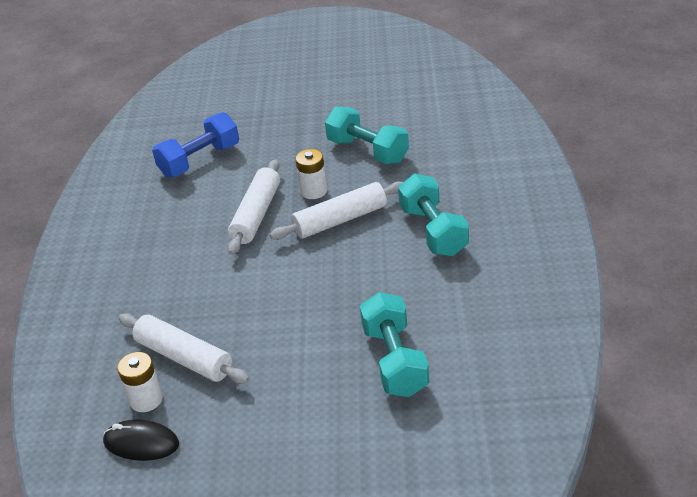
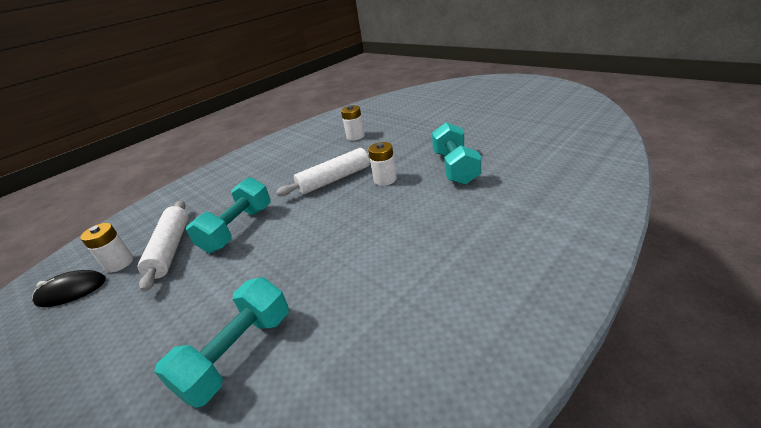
camera: 45 degrees right, 5 degrees down
black mouse [103,419,179,461] -> black mouse turned 75 degrees counterclockwise [32,270,106,307]
blue dumbbell [152,112,239,178] -> white battery [341,105,365,140]
white rolling pin [270,181,403,240] -> none
turquoise dumbbell [398,174,469,256] -> turquoise dumbbell moved to [186,177,271,253]

